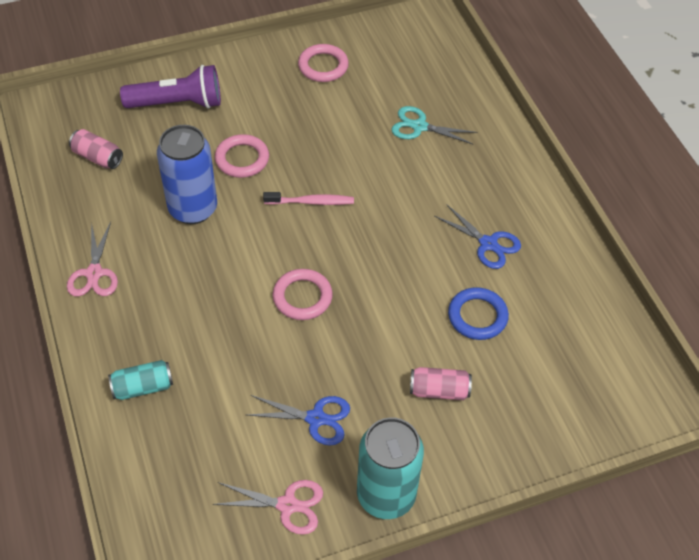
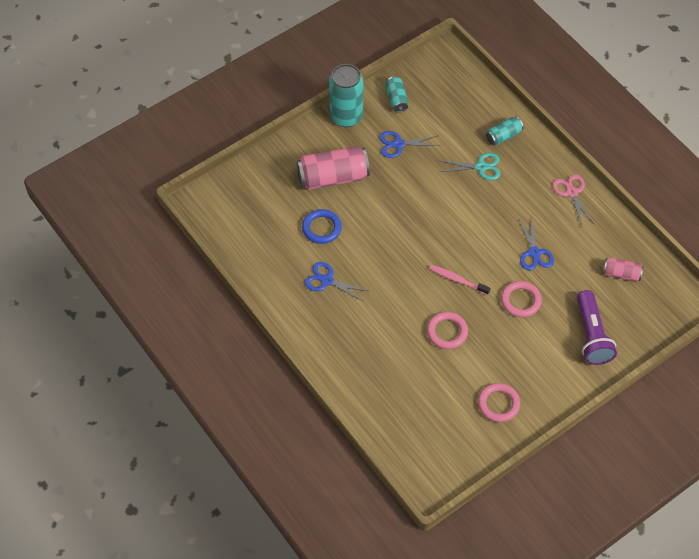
camera: 165 degrees right, 5 degrees up
purple flashlight [120,65,221,109] -> purple flashlight turned 75 degrees counterclockwise [577,290,617,365]
blue can [157,125,217,224] -> blue scissors [519,215,554,270]
pink scissors [213,480,323,535] -> turquoise can [385,76,408,113]
pink toothbrush [263,192,354,205] -> pink toothbrush turned 45 degrees clockwise [429,265,490,295]
pink ring [273,269,333,320] -> pink ring moved to [427,312,468,349]
turquoise scissors [391,106,478,145] -> turquoise scissors moved to [439,153,501,180]
pink can [410,367,472,400] -> pink can [297,146,370,190], size x1.89

